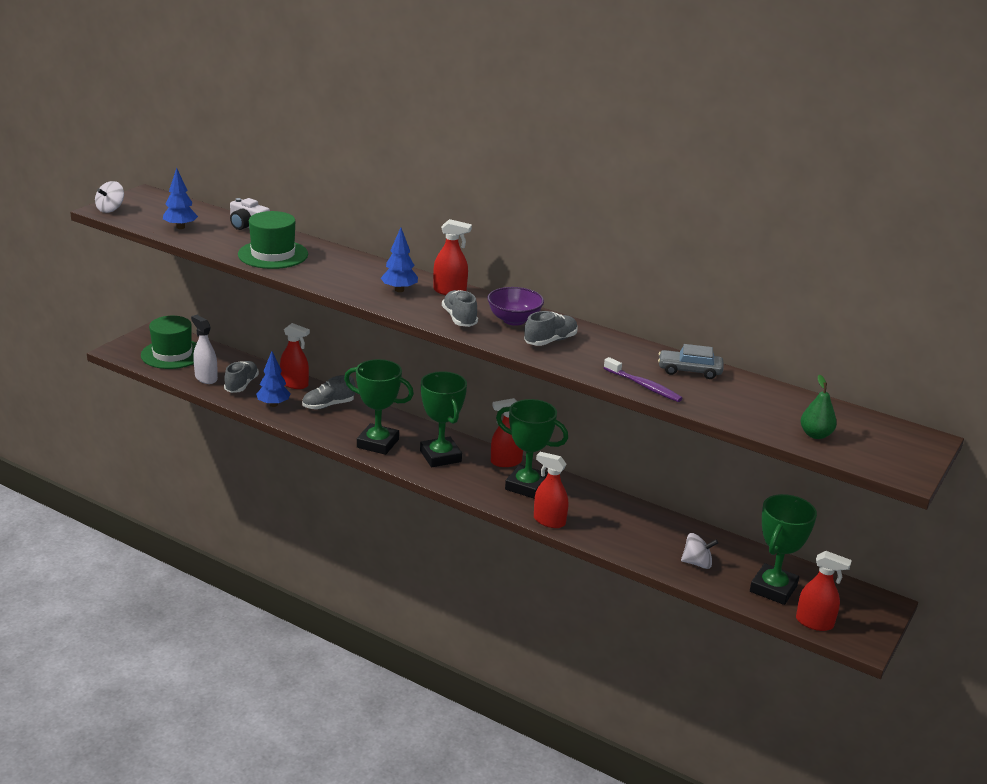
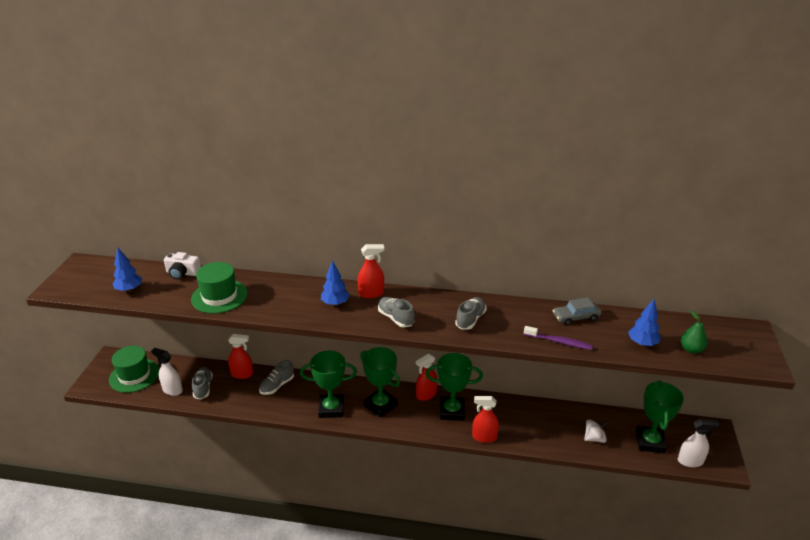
camera: 20 degrees left, 5 degrees up
white spinning top [95,181,124,213] -> none
blue tree [256,351,291,407] -> blue tree moved to [628,299,661,346]
purple bowl [488,287,544,326] -> none
red spray bottle [796,551,852,631] -> white spray bottle [678,419,719,467]

